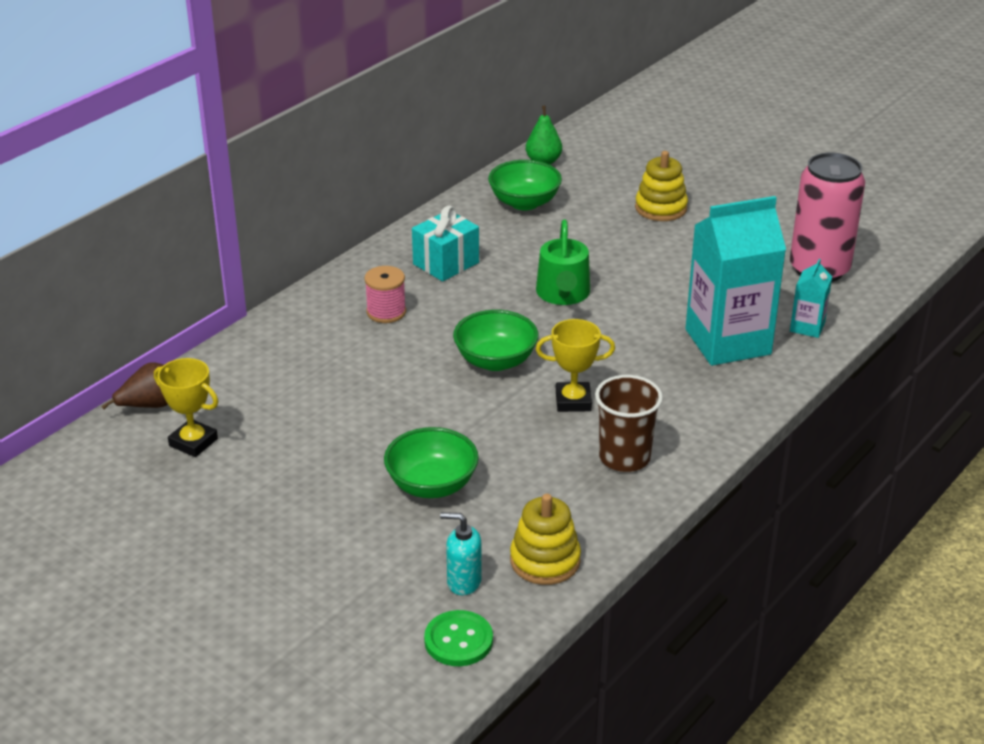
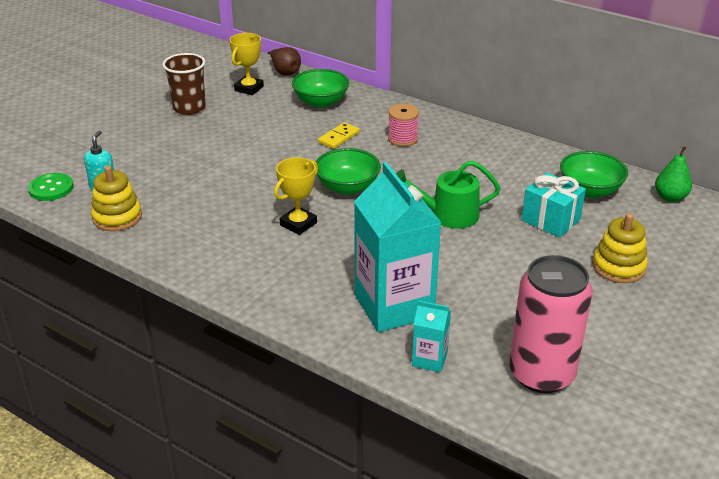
camera: 85 degrees right, 0 degrees up
green bowl [384,427,479,498] -> green bowl moved to [292,69,349,108]
turquoise gift [412,205,479,281] -> turquoise gift moved to [522,173,586,238]
yellow trophy [536,319,615,412] -> yellow trophy turned 45 degrees clockwise [274,157,318,235]
brown cup [595,375,663,472] -> brown cup moved to [162,53,206,115]
none -> yellow domino [318,122,360,149]

